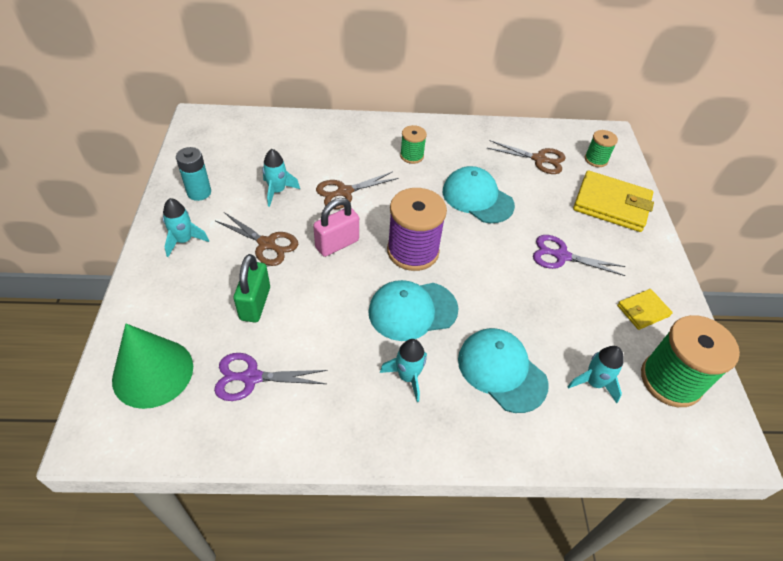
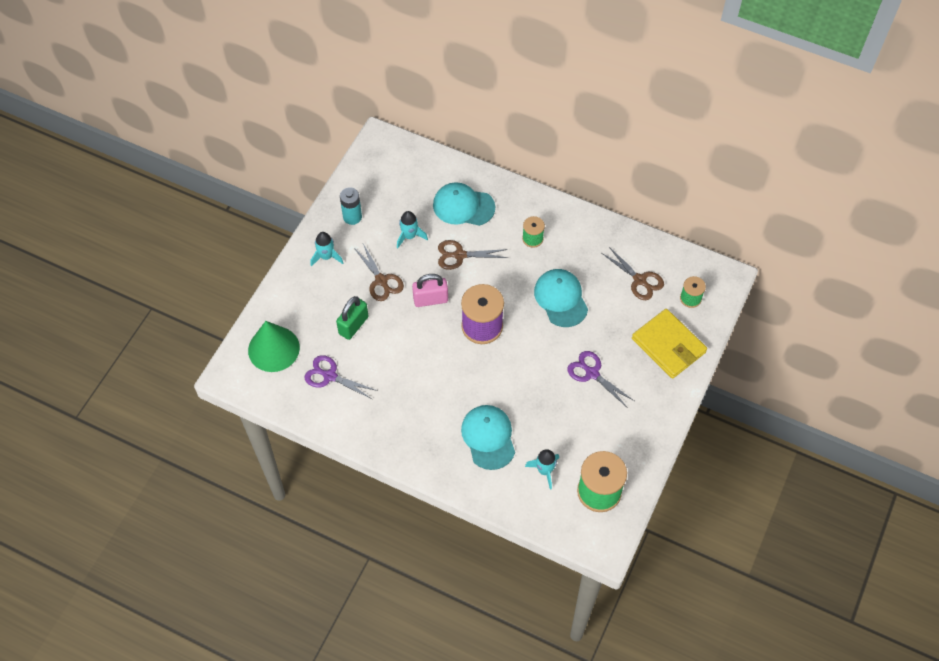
camera: 30 degrees right, 10 degrees up
turquoise cap [368,280,458,341] -> turquoise cap moved to [433,182,495,226]
turquoise rocket [380,339,427,402] -> none
yellow wallet [617,289,673,330] -> none

